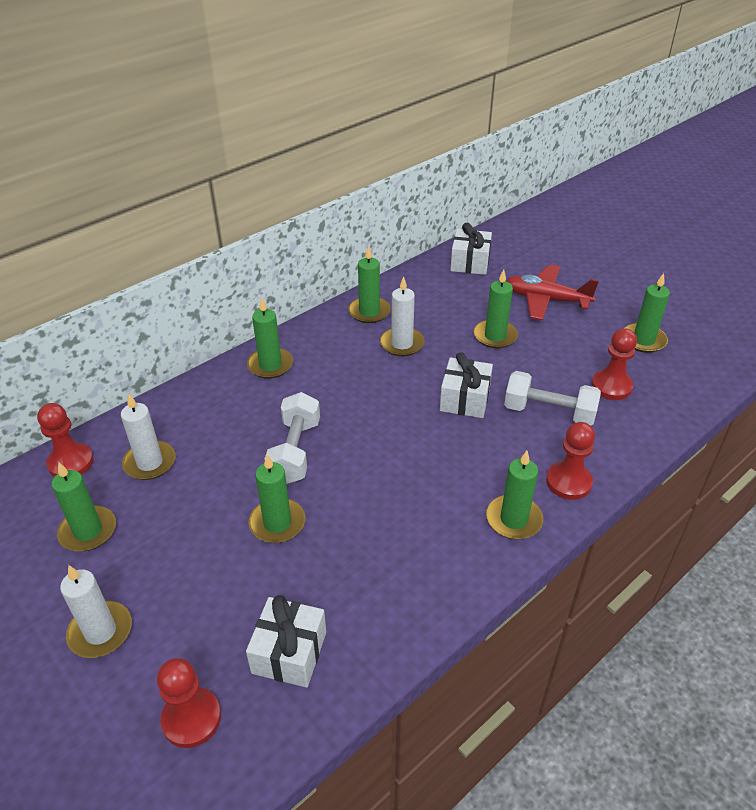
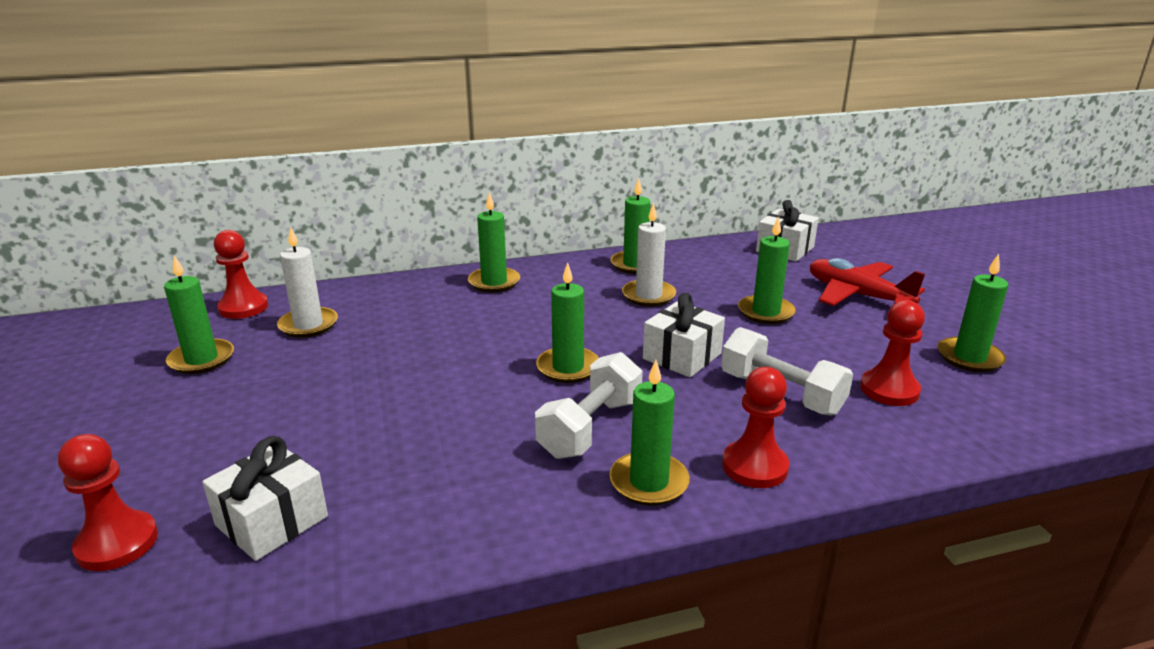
camera: 25 degrees right, 15 degrees down
white candle [60,565,132,658] -> none
green candle [248,454,305,543] -> green candle moved to [536,262,599,383]
white dumbbell [264,392,320,484] -> white dumbbell moved to [535,352,643,459]

